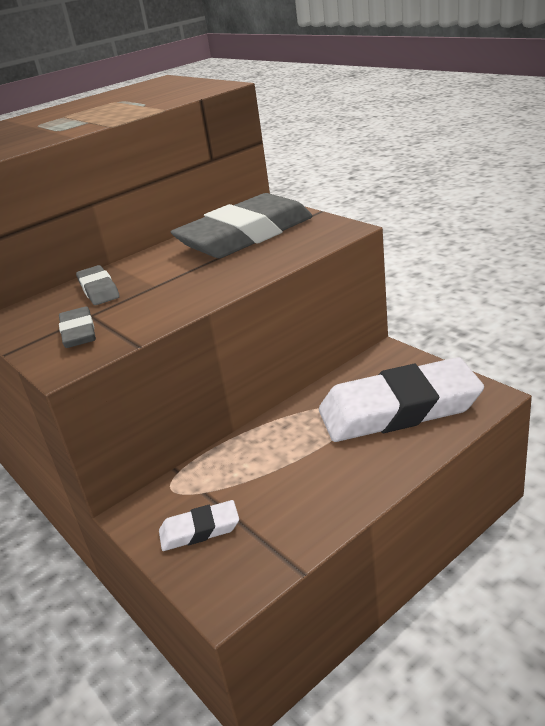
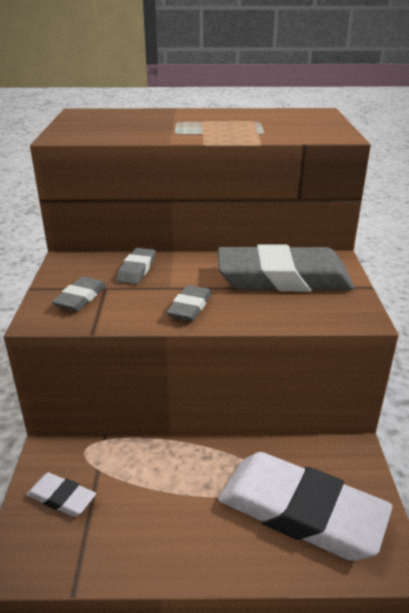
camera: 35 degrees right, 0 degrees up
none -> grey eraser [166,285,211,321]

